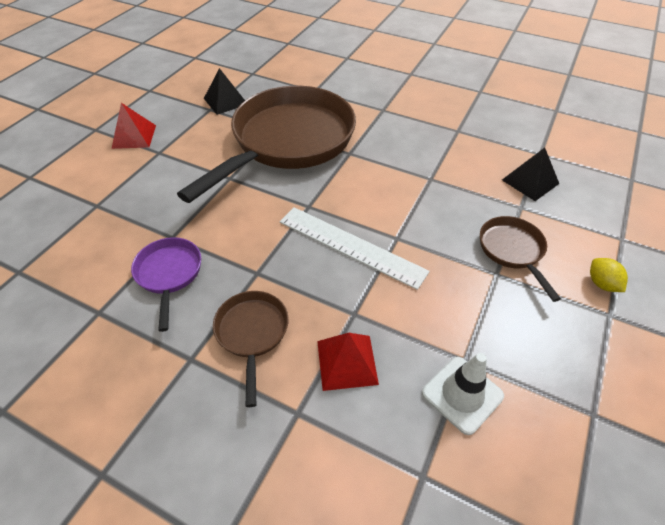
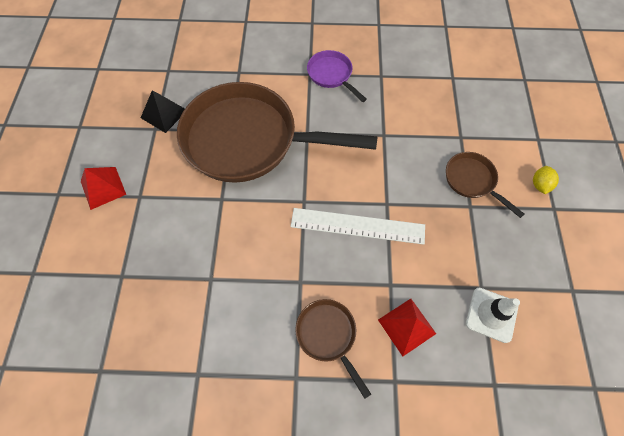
camera: 25 degrees left, 15 degrees up
purple pan [131,237,201,332] -> purple pan moved to [307,50,367,102]
brown pan [177,86,356,203] -> brown pan turned 90 degrees counterclockwise [177,82,378,183]
black pyramid [502,148,559,201] -> none
yellow lemon [590,258,628,292] -> yellow lemon turned 60 degrees clockwise [533,166,559,194]

